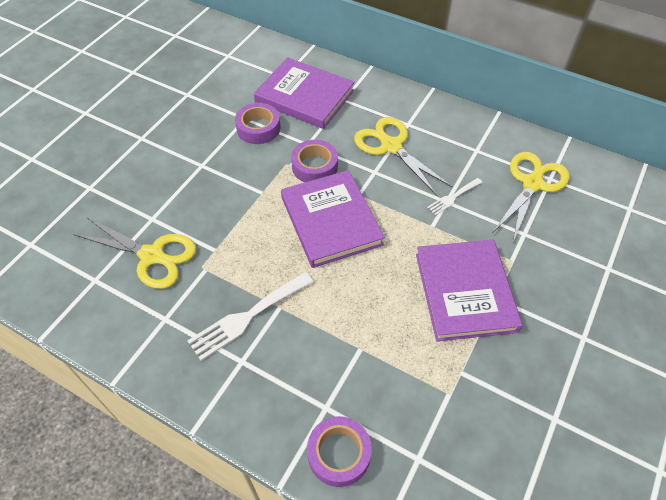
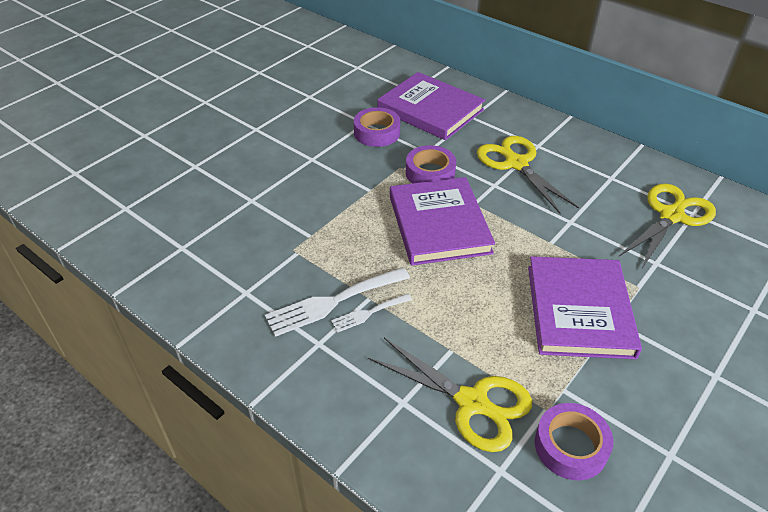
camera: 10 degrees right, 10 degrees down
yellow scissors [73,217,196,289] -> yellow scissors moved to [368,338,532,452]
purple tape [307,416,372,487] -> purple tape moved to [535,403,613,481]
white fork [427,178,482,215] -> white fork moved to [331,294,412,333]

